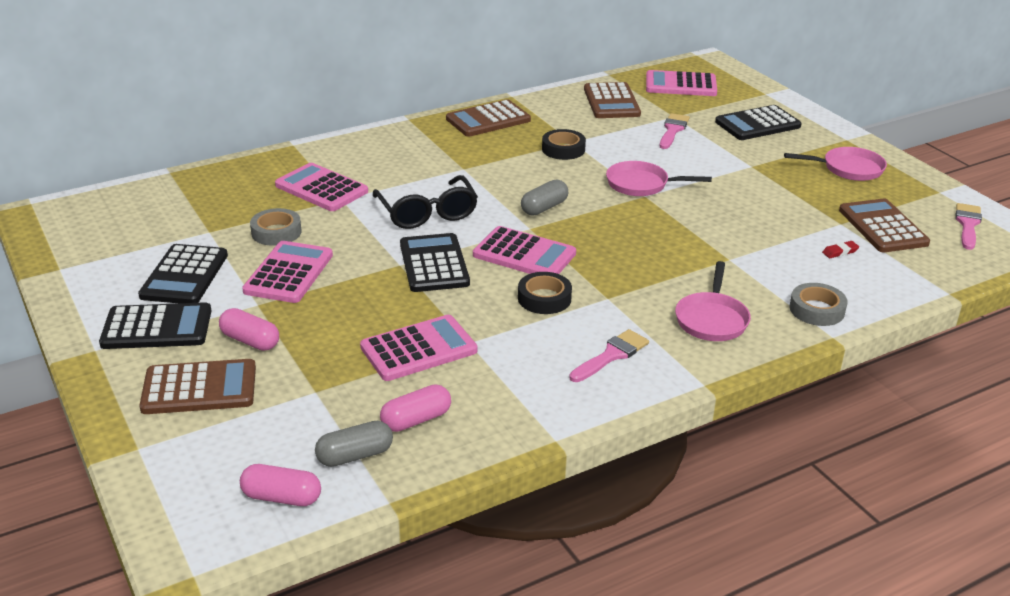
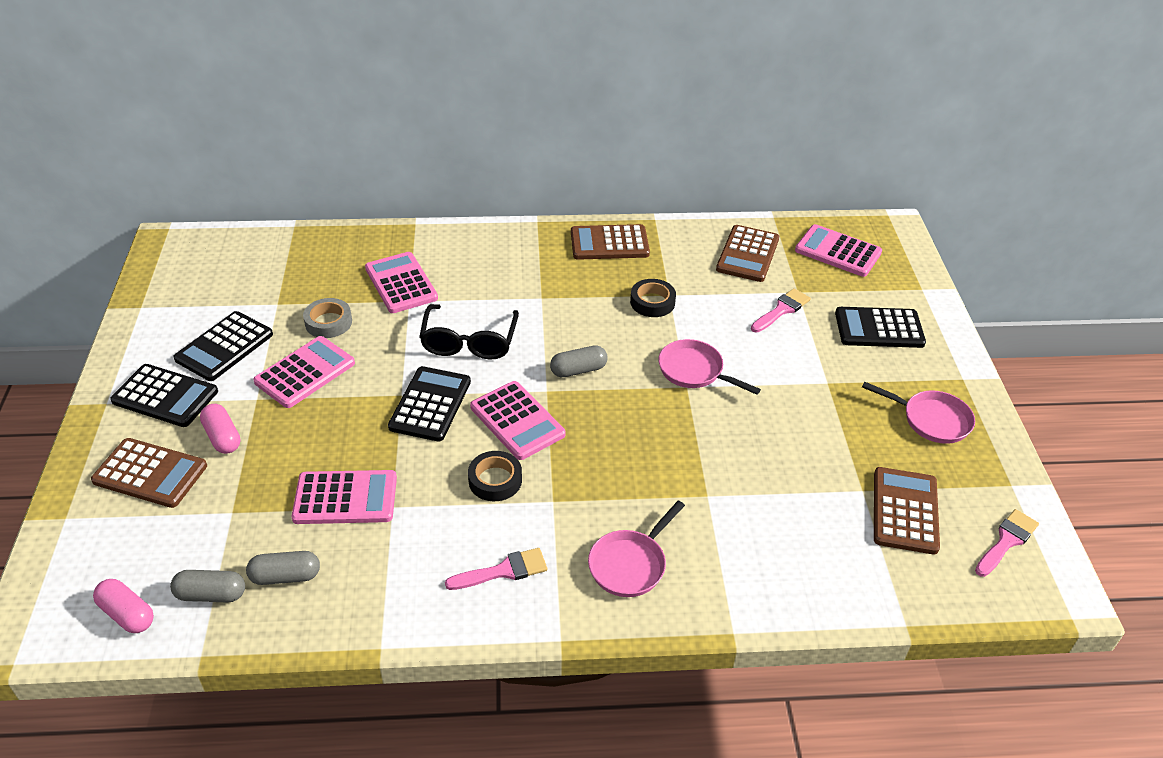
camera: 25 degrees right, 10 degrees up
pink capsule [380,384,451,432] -> grey capsule [246,551,320,585]
grey tape [789,283,847,326] -> none
red eraser [822,241,859,258] -> none

